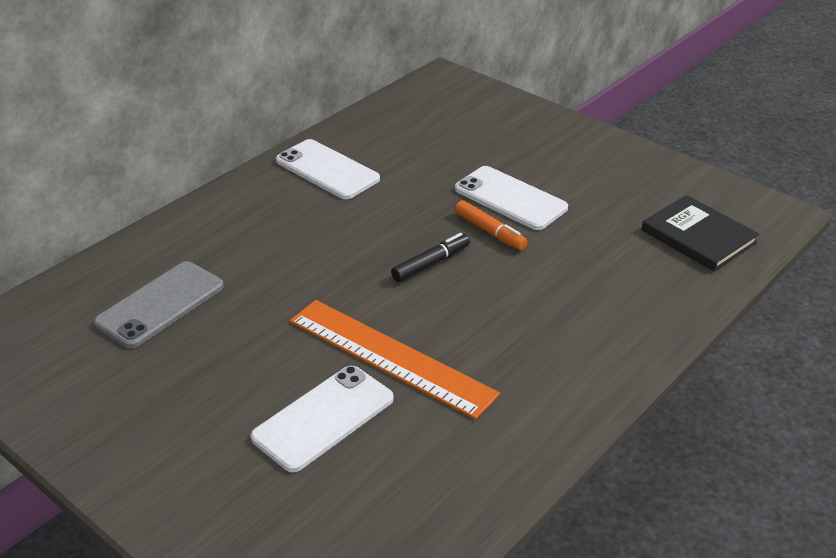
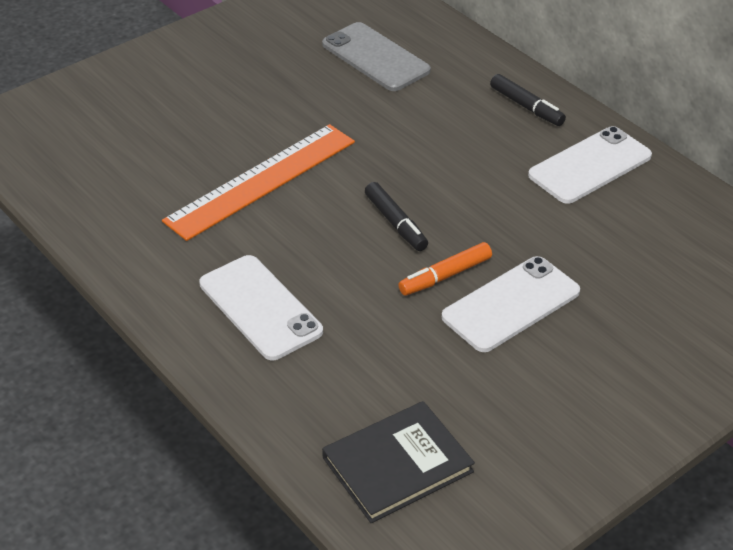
camera: 100 degrees right, 5 degrees up
white phone [251,366,394,472] -> white phone moved to [199,255,323,360]
none -> black marker [490,74,566,126]

